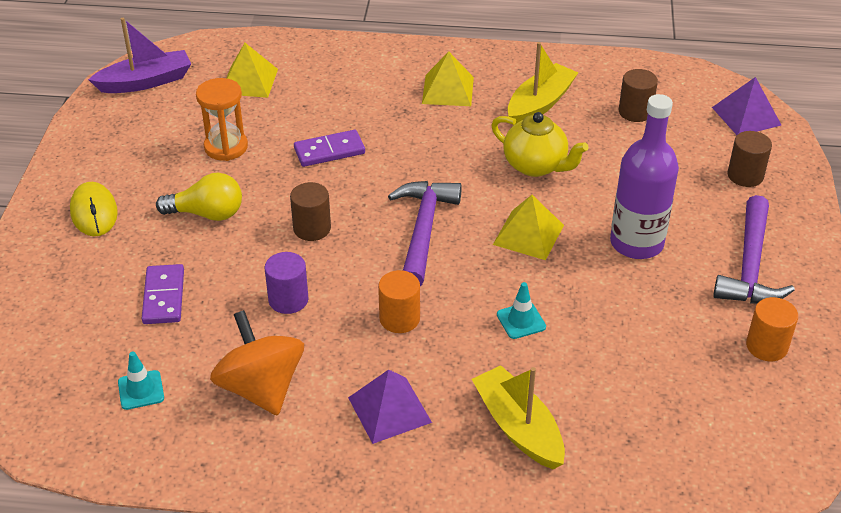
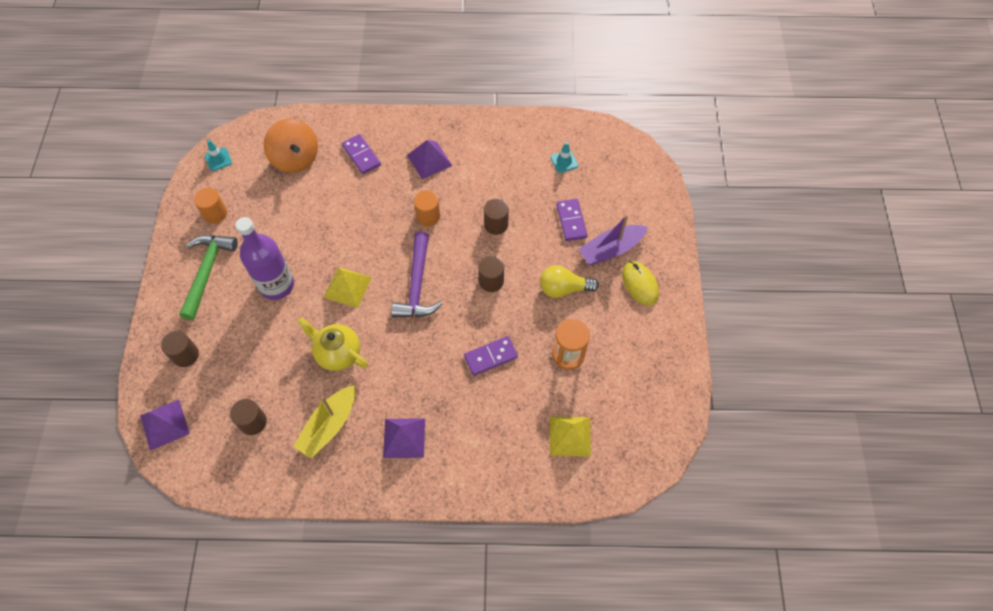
camera: 175 degrees right, 20 degrees up
purple boat [88,18,191,93] -> purple boat moved to [579,214,648,265]
orange spinning top [210,310,304,416] -> orange spinning top moved to [264,118,318,173]
purple cylinder [265,252,309,314] -> brown cylinder [484,199,509,235]
yellow pyramid [422,51,474,106] -> purple pyramid [383,419,425,458]
yellow boat [472,365,565,470] -> purple domino [342,134,381,174]
turquoise traffic cone [497,282,546,339] -> turquoise traffic cone moved to [205,140,232,171]
purple hammer [713,195,795,303] -> green hammer [179,235,238,320]

